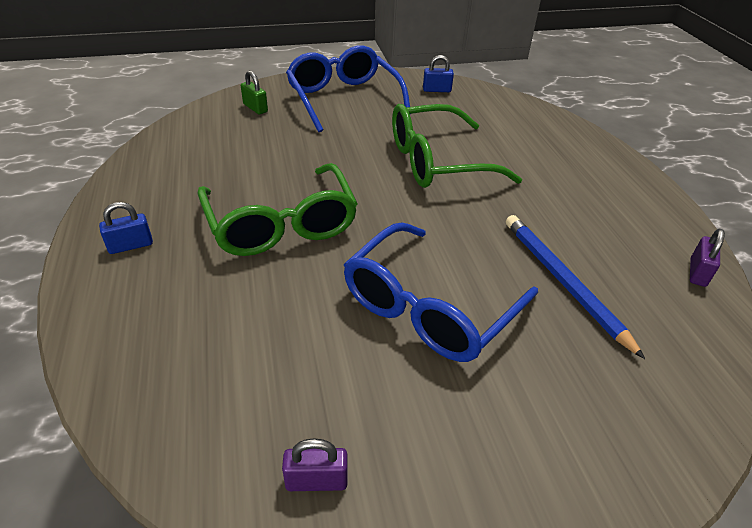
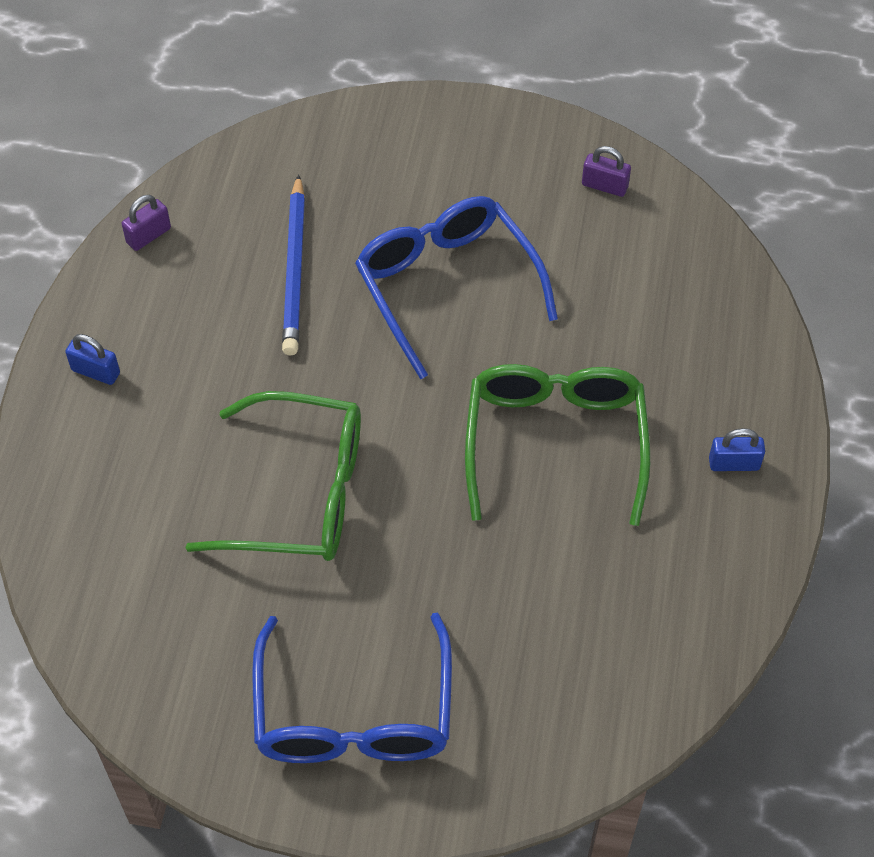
camera: 155 degrees left, 15 degrees up
green padlock [241,70,268,114] -> none
blue glasses [343,222,538,362] -> blue glasses turned 90 degrees counterclockwise [355,196,558,379]
blue padlock [423,55,454,92] -> blue padlock moved to [66,334,120,385]

